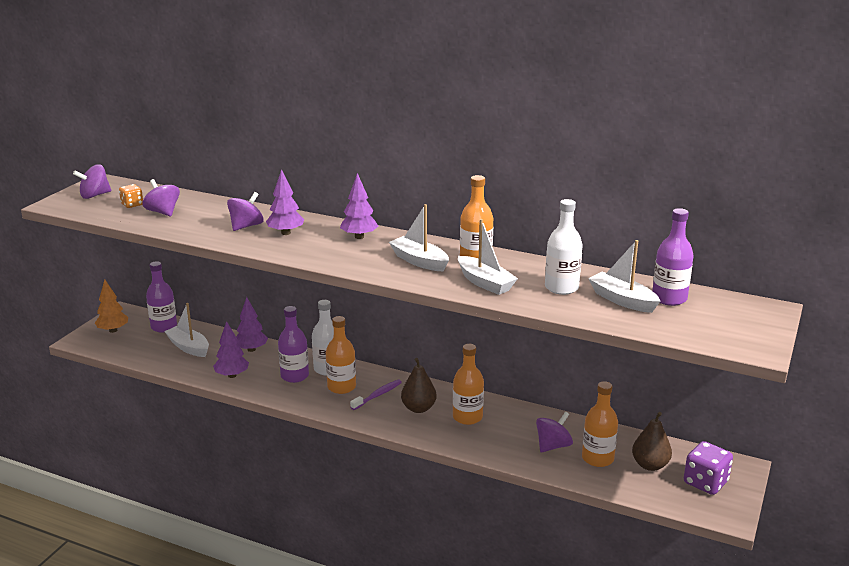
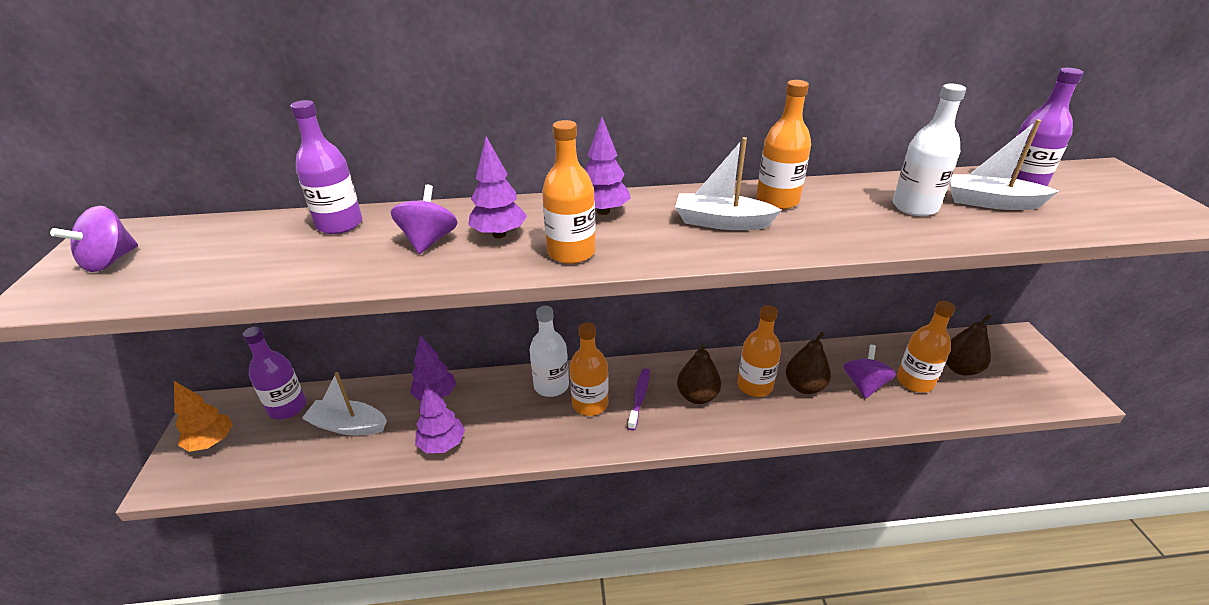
camera: 30 degrees left, 10 degrees up
orange dice [119,184,143,208] -> none
purple spinning top [142,179,180,216] -> none
purple bottle [278,306,309,383] -> purple bottle moved to [290,100,362,234]
white boat [458,219,518,295] -> none
purple dice [684,441,733,495] -> none
none -> orange bottle [542,120,596,264]
none -> brown pear [786,332,831,394]

